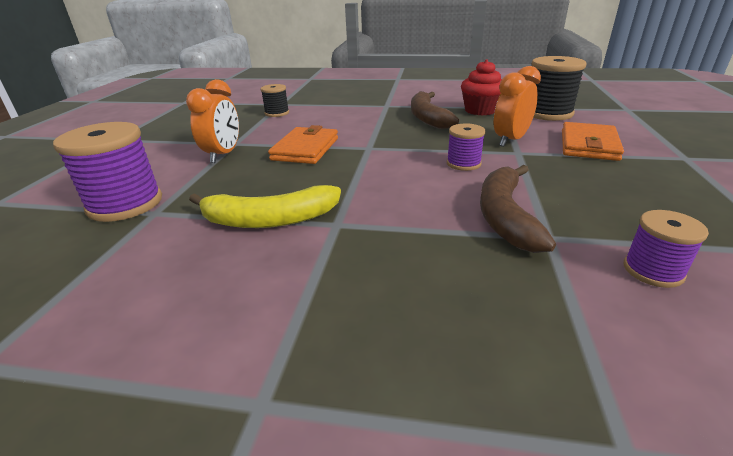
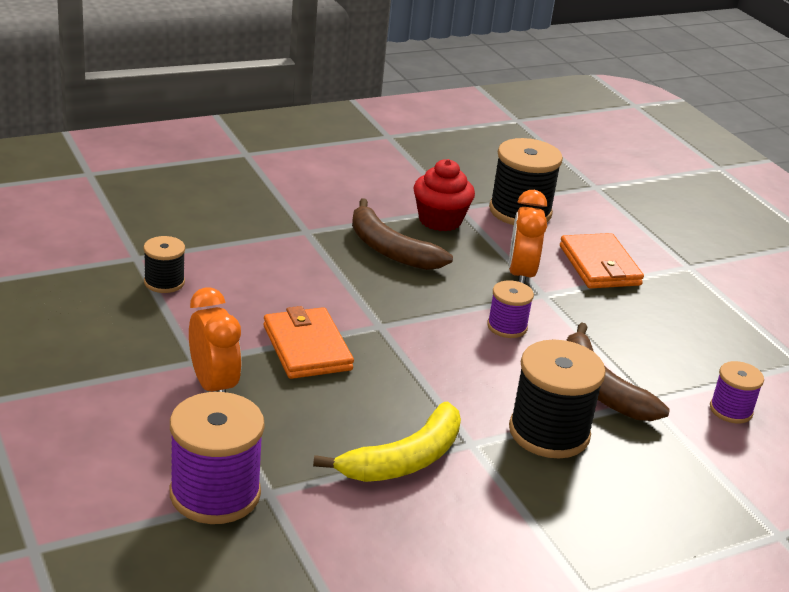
camera: 40 degrees left, 0 degrees up
none -> black spool [509,340,606,458]

